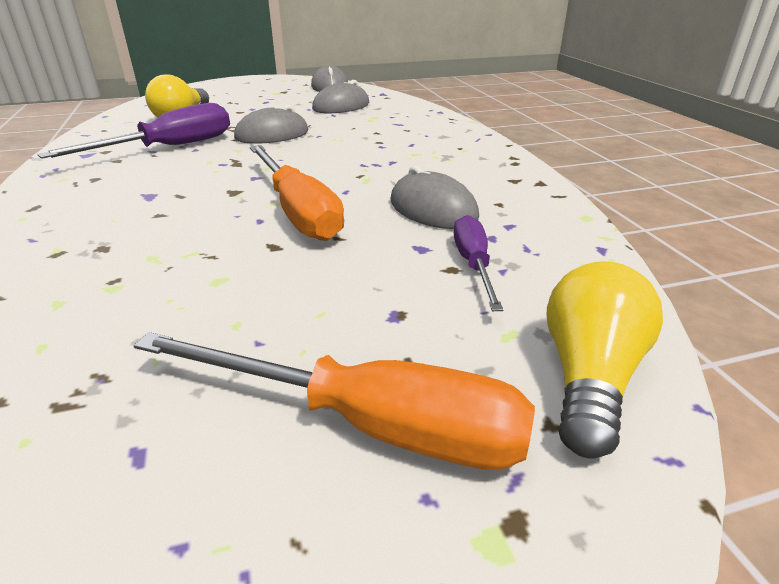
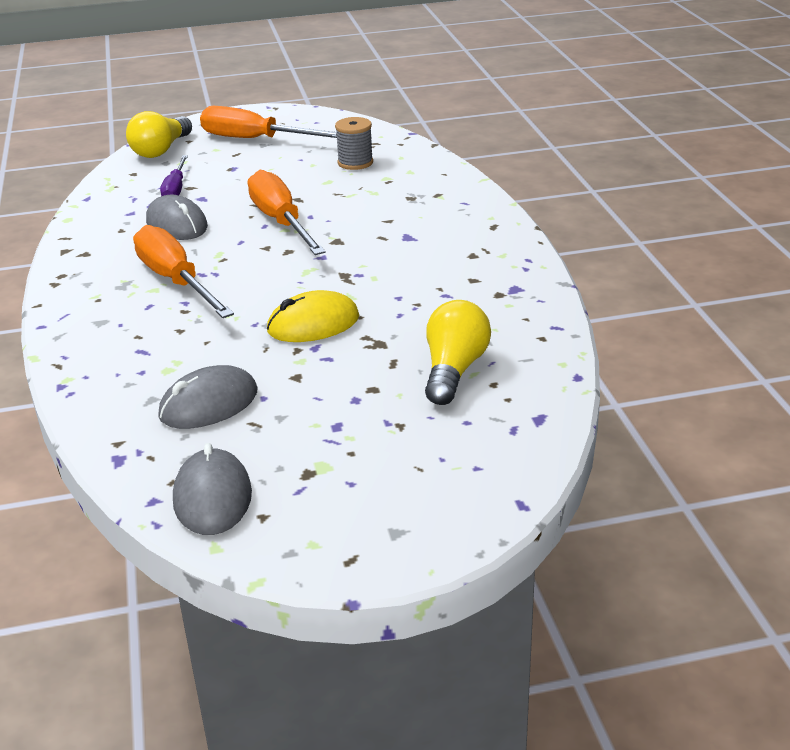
camera: 175 degrees left, 0 degrees up
purple screwdriver [37,103,230,159] -> none
grey mouse [234,105,309,144] -> yellow mouse [267,290,359,342]
none -> orange screwdriver [133,225,234,318]
none -> grey spool [335,117,373,170]

